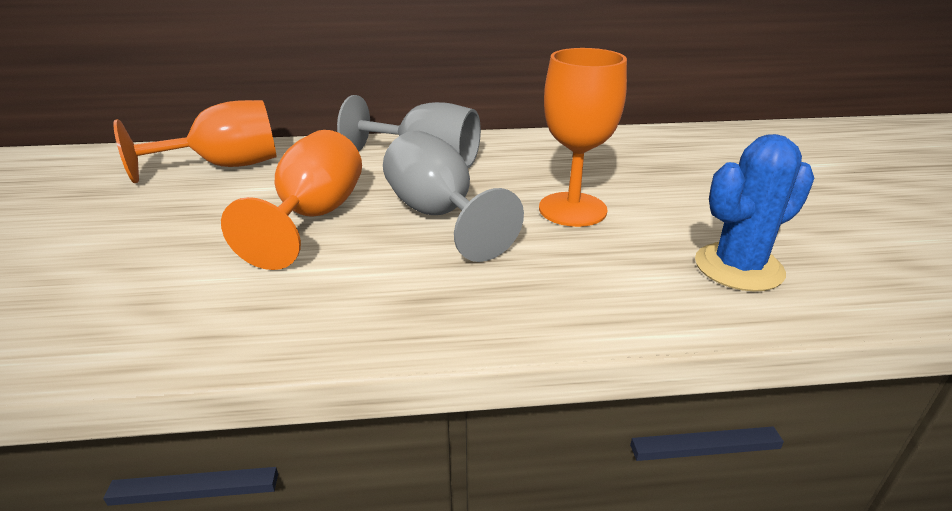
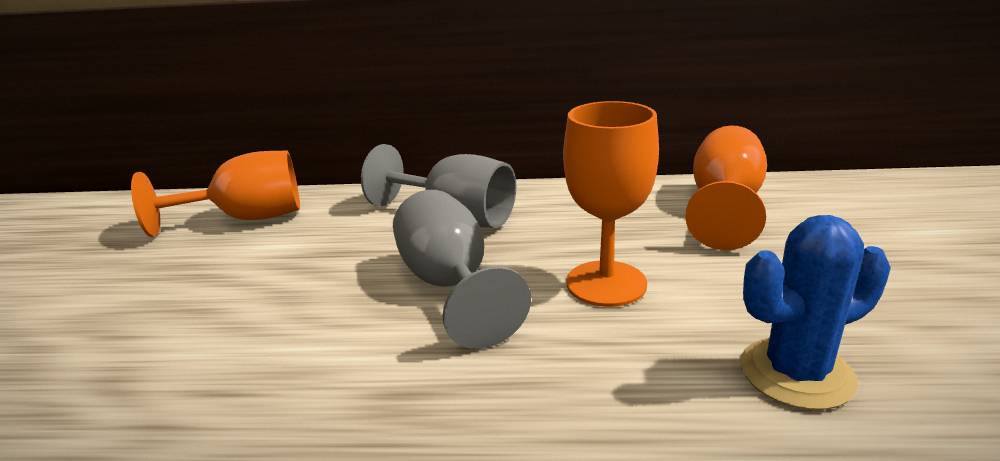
camera: 10 degrees right, 5 degrees down
orange goblet [221,130,362,270] -> orange goblet moved to [685,125,767,250]

